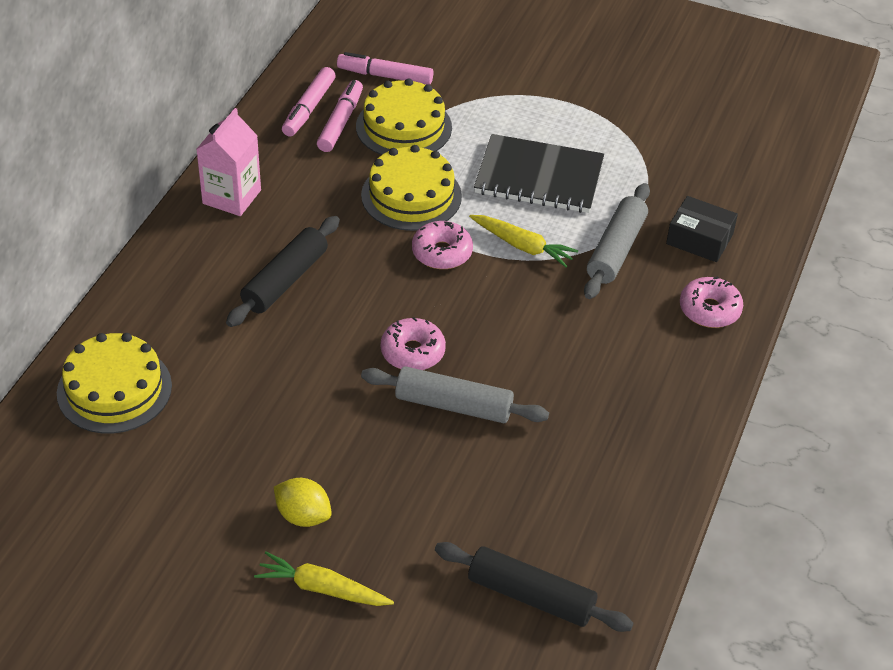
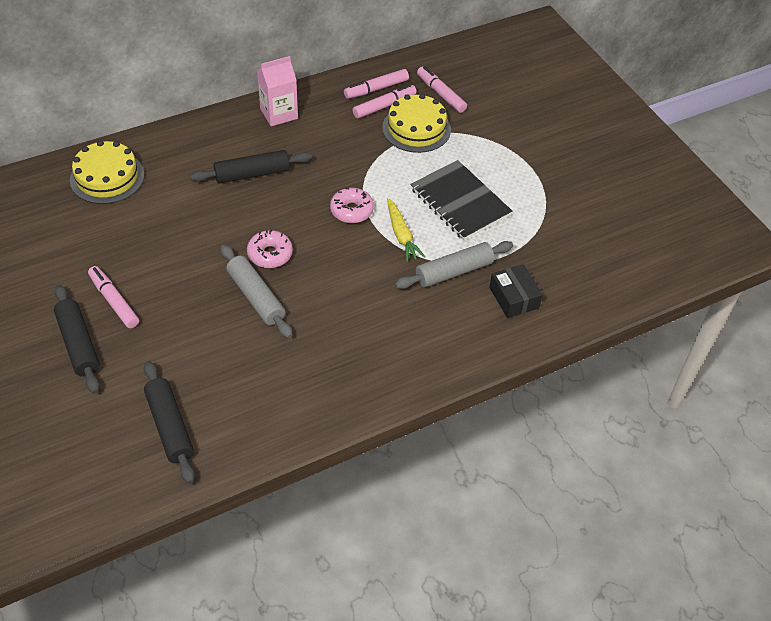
camera: 40 degrees right, 5 degrees up
yellow carrot [254,552,394,606] -> black rolling pin [54,285,100,394]
yellow lemon [274,478,332,527] -> pink marker [88,266,139,328]
yellow cake [361,145,462,231] -> none
pink donut [680,276,743,328] -> none

